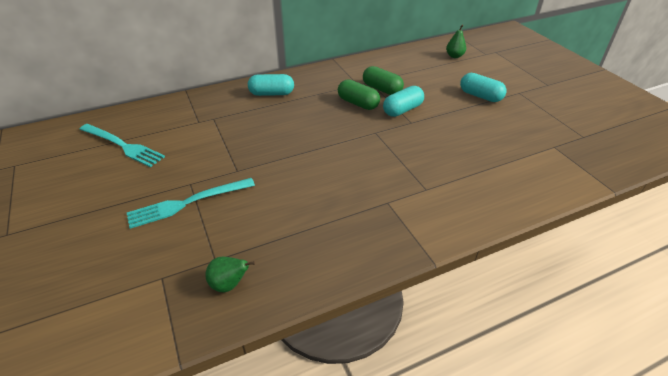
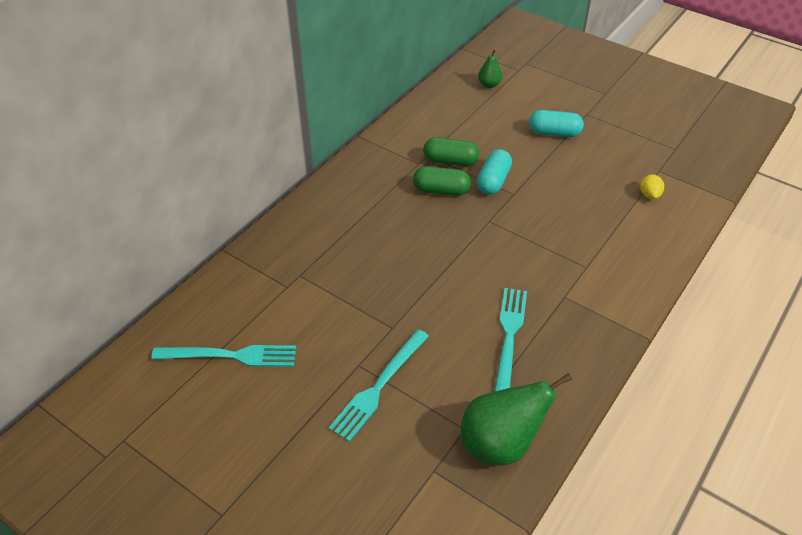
camera: 30 degrees left, 5 degrees up
green pear [205,257,256,292] -> green pear [461,373,572,466], size x1.97
turquoise capsule [248,74,294,96] -> none
none -> turquoise fork [494,288,527,392]
none -> yellow lemon [641,174,664,199]

